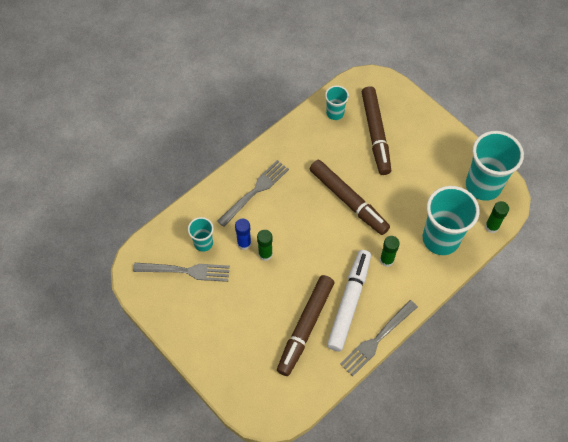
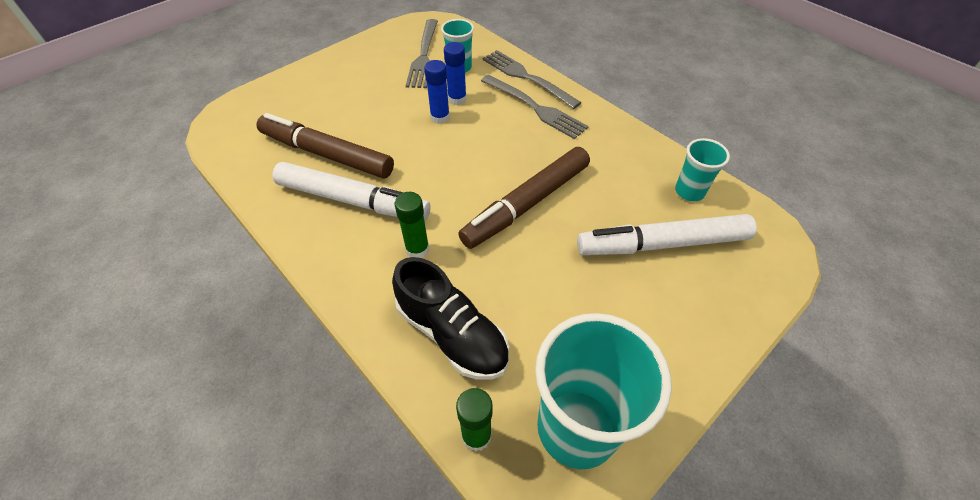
camera: 90 degrees right, 10 degrees down
green glue stick [257,230,273,261] -> blue glue stick [424,60,450,124]
grey fork [340,300,418,376] -> grey fork moved to [483,50,581,109]
brown marker [362,86,391,175] -> white marker [577,214,757,255]
turquoise cup [423,186,480,255] -> black shoe [392,257,509,379]

